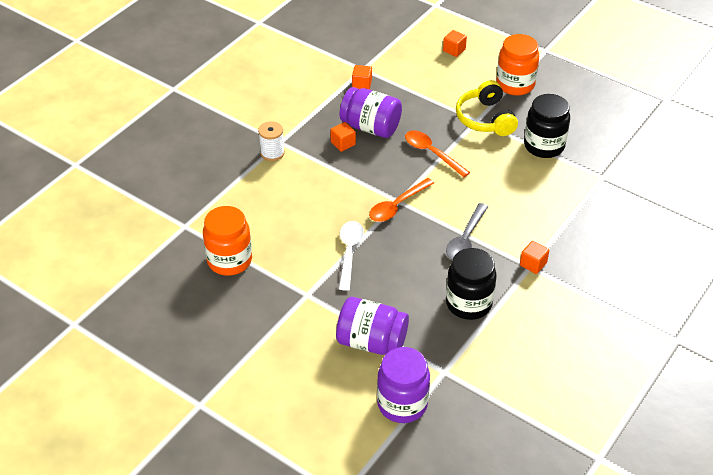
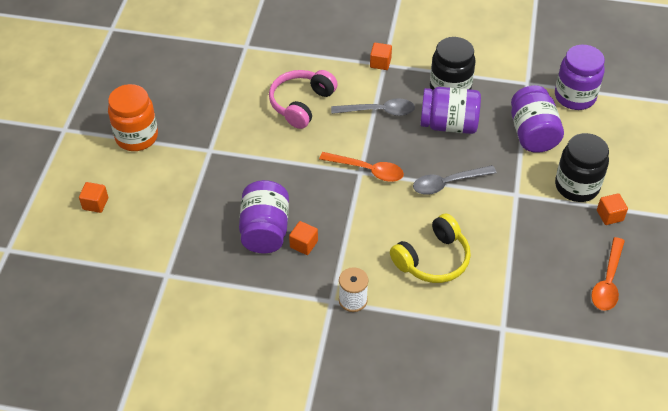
camera: 115 degrees left, 5 degrees up
orange jar [203,206,252,276] -> none
white spoon [339,221,364,291] -> grey spoon [413,165,497,195]
orange cube [352,65,372,90] -> orange cube moved to [597,193,628,225]
orange spoon [405,130,470,177] -> orange spoon moved to [591,237,625,311]
yellow headphones [456,80,518,136] -> yellow headphones moved to [390,213,471,283]
black jar [524,94,570,158] -> black jar moved to [555,133,609,202]
none -> pink headphones [269,70,338,129]
none -> purple jar [420,87,481,134]

